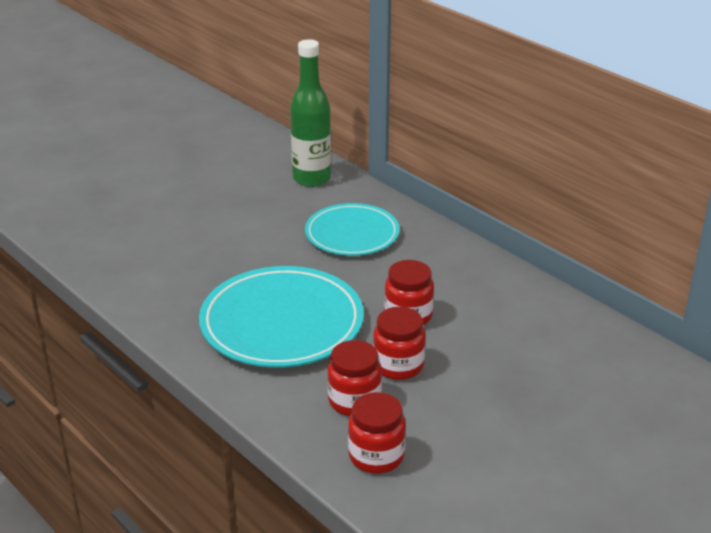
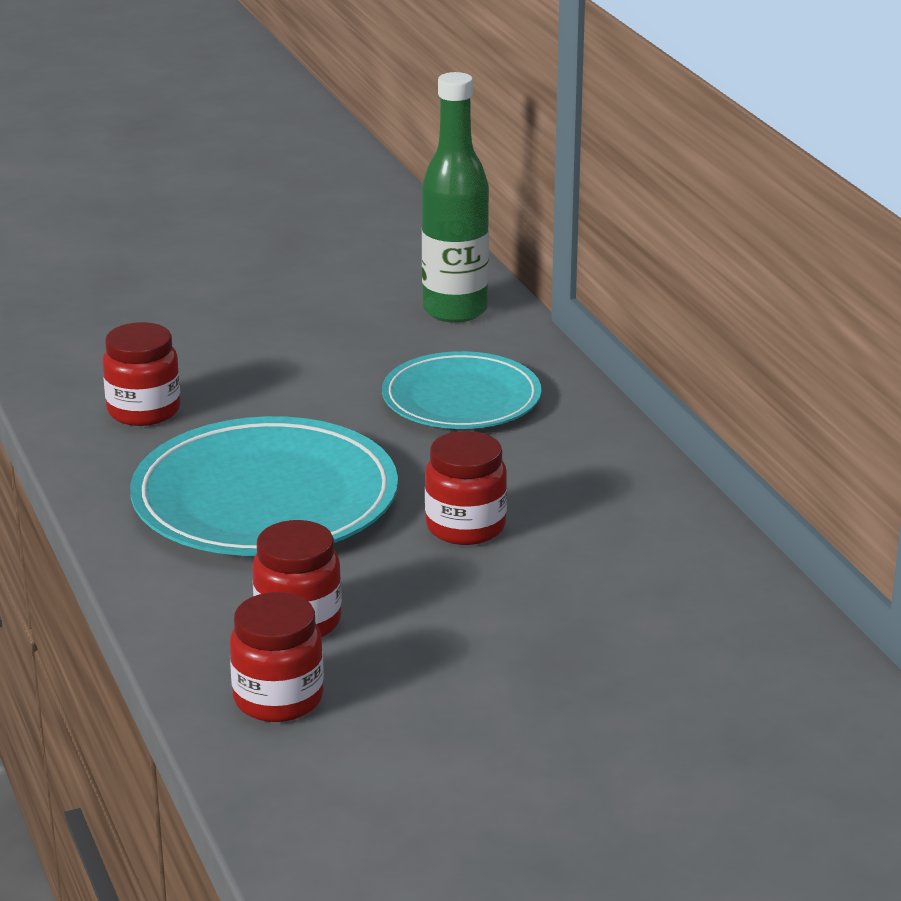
camera: 20 degrees right, 5 degrees down
red jar [373,307,426,380] -> red jar moved to [103,322,181,426]

